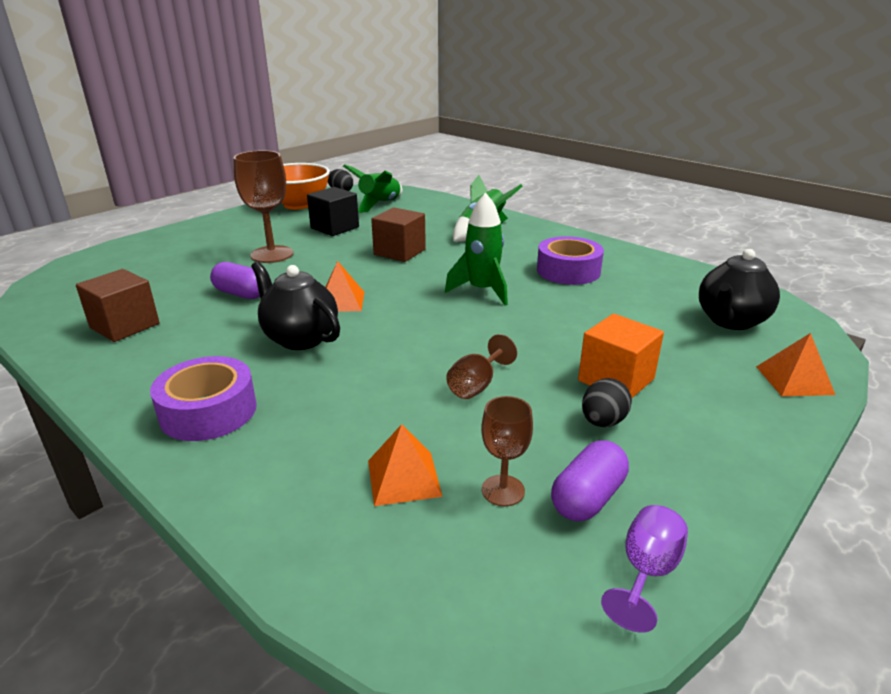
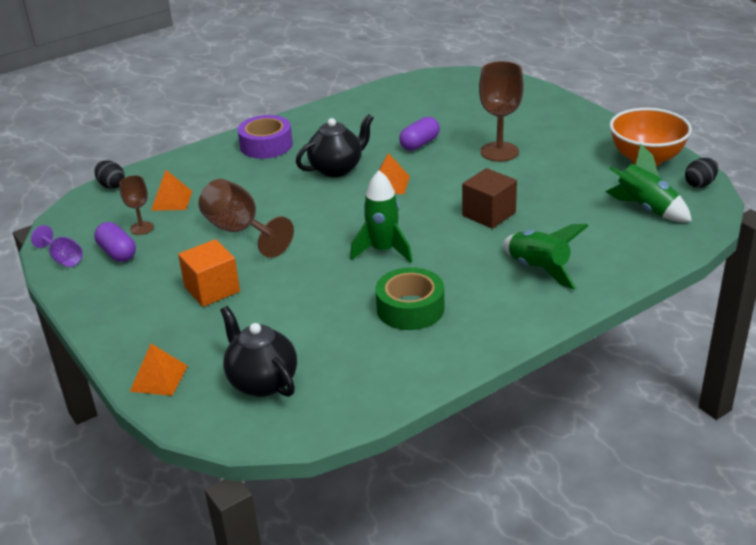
camera: 105 degrees right, 5 degrees up
brown cube [76,269,160,342] -> none
black cube [307,187,359,236] -> none
brown goblet [446,334,517,399] -> brown goblet [198,179,294,258], size x1.78
purple tape [537,236,604,285] -> green tape [375,267,444,330]
black egg [582,378,632,427] -> black egg moved to [95,160,125,189]

